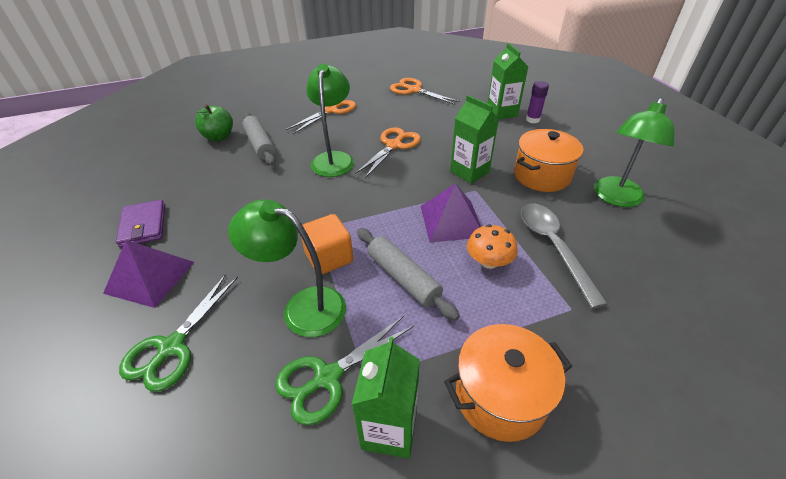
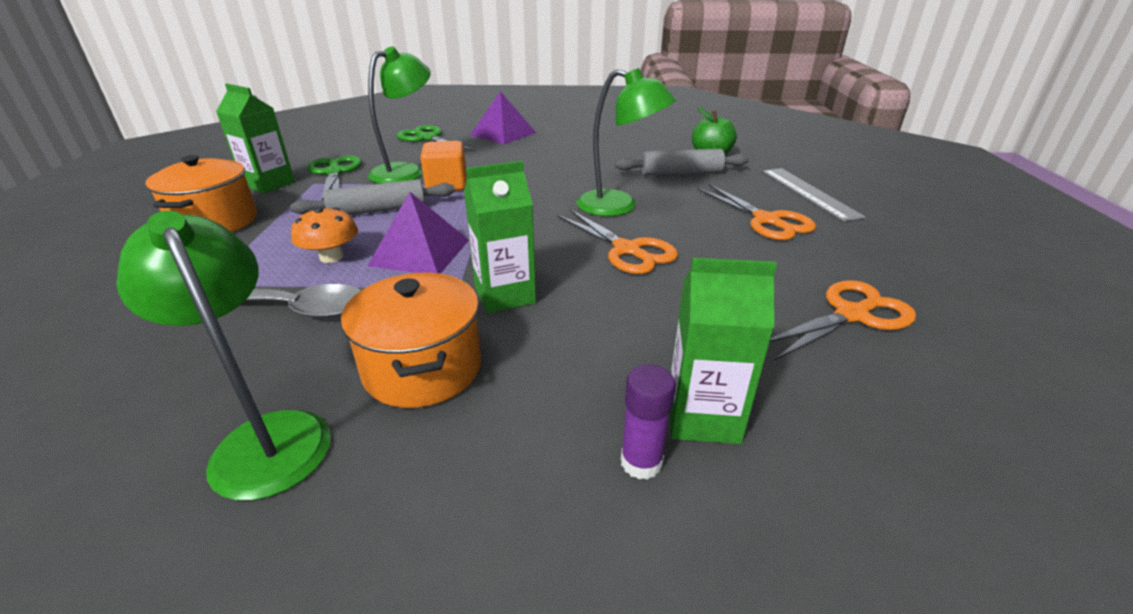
camera: 110 degrees right, 10 degrees down
purple wallet [116,200,165,248] -> none
none -> grey ruler [763,168,865,221]

